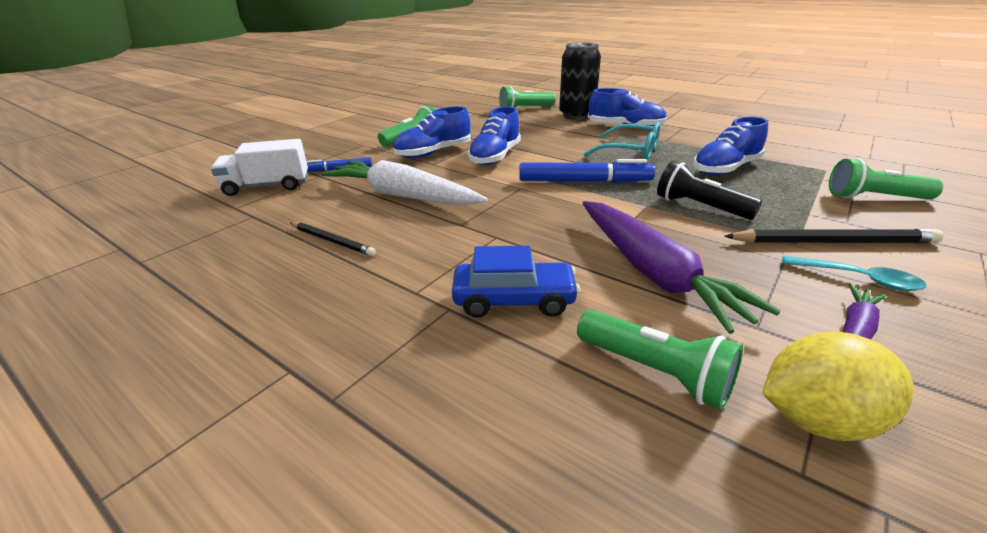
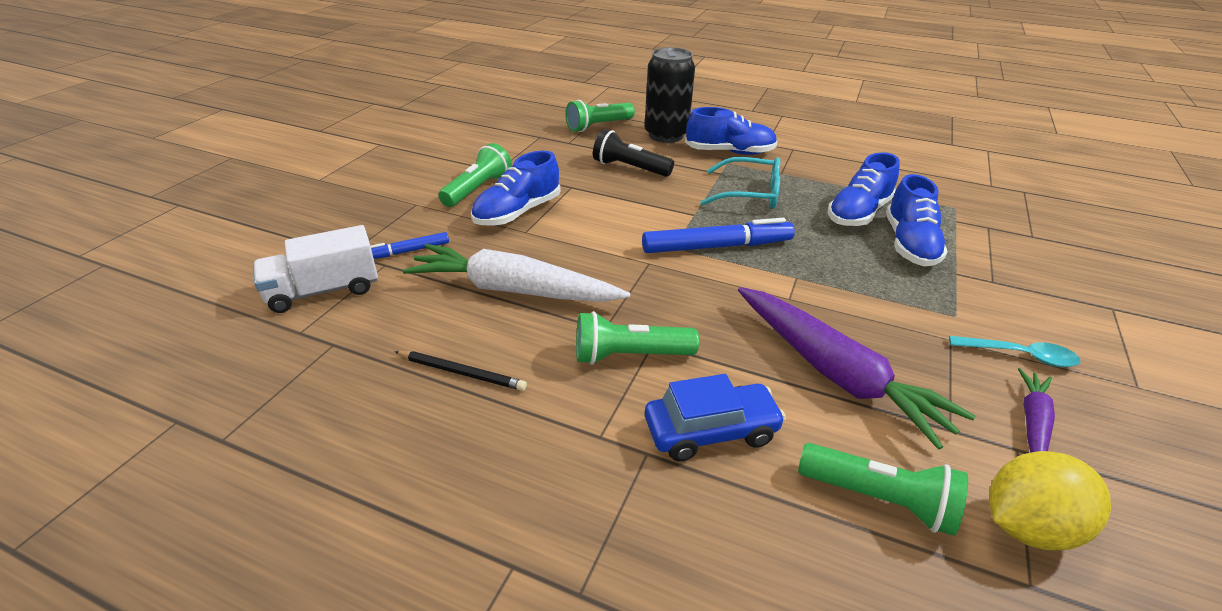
camera: 15 degrees left, 5 degrees up
blue shoe [468,106,521,165] -> blue shoe moved to [886,174,948,266]
black flashlight [657,161,762,220] -> black flashlight moved to [593,129,674,177]
black pencil [724,229,943,244] -> none
green flashlight [829,158,943,200] -> green flashlight moved to [576,311,699,365]

